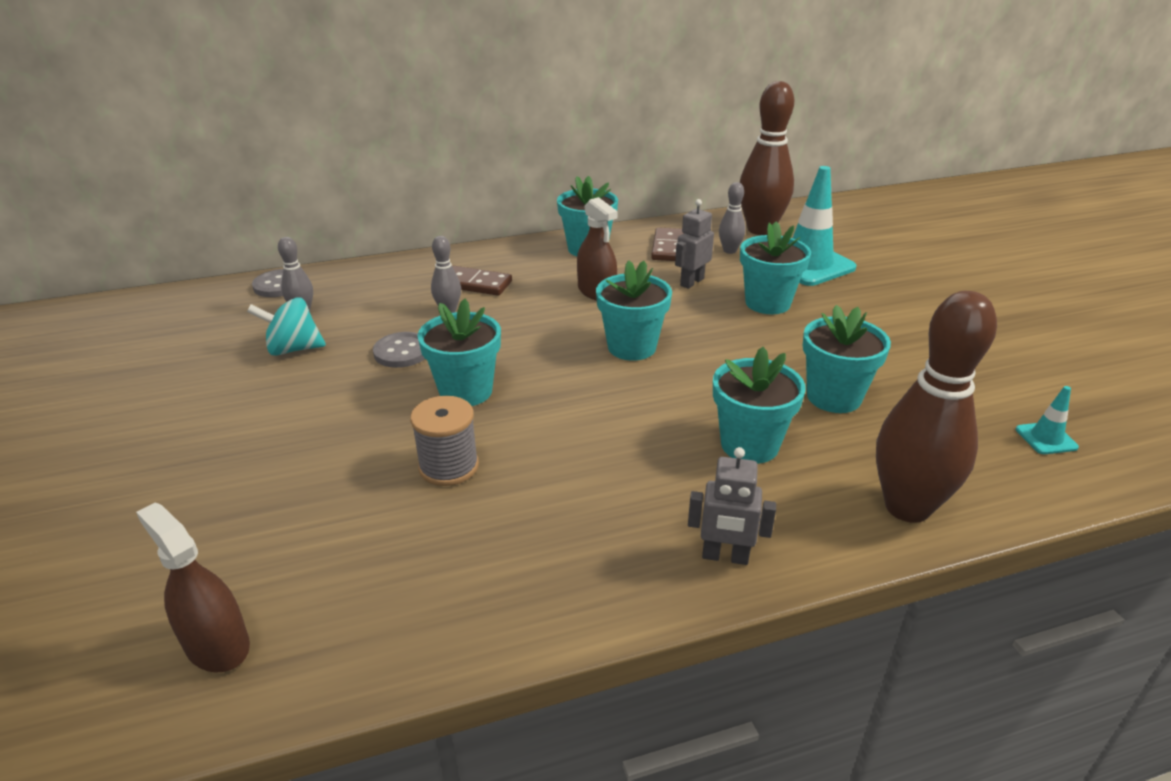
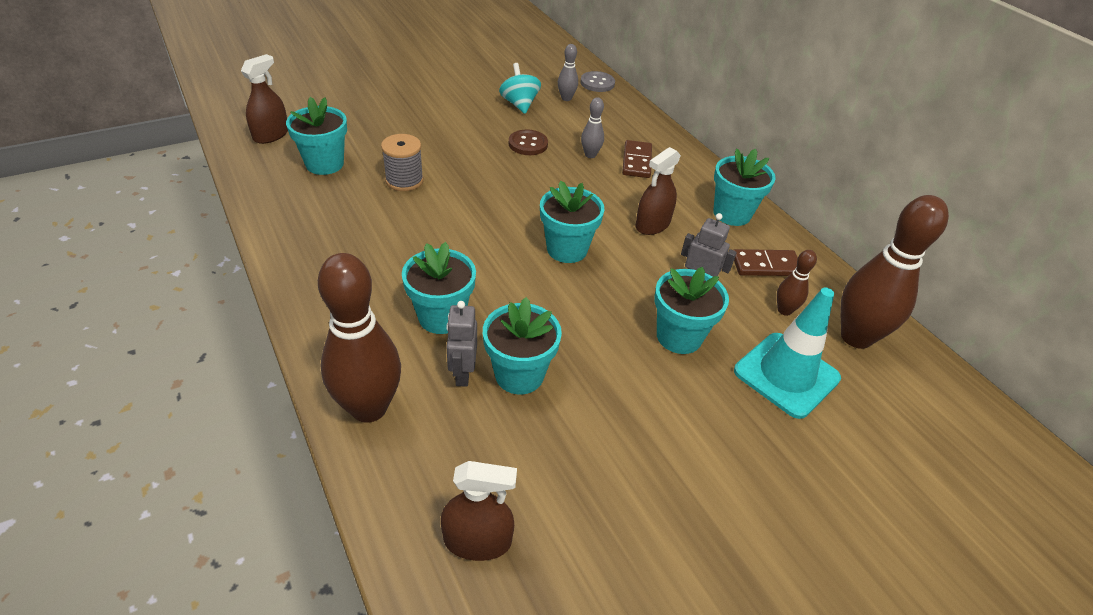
camera: 75 degrees right, 10 degrees up
grey button [373,332,425,368] -> brown button [509,129,548,155]
turquoise flower pot [418,299,501,406] -> turquoise flower pot moved to [286,97,347,175]
grey robot [688,447,776,565] -> grey robot moved to [446,301,477,387]
grey bowling pin [719,182,745,254] -> brown bowling pin [777,250,817,316]
turquoise traffic cone [1016,386,1079,454] -> brown spray bottle [441,461,517,561]

